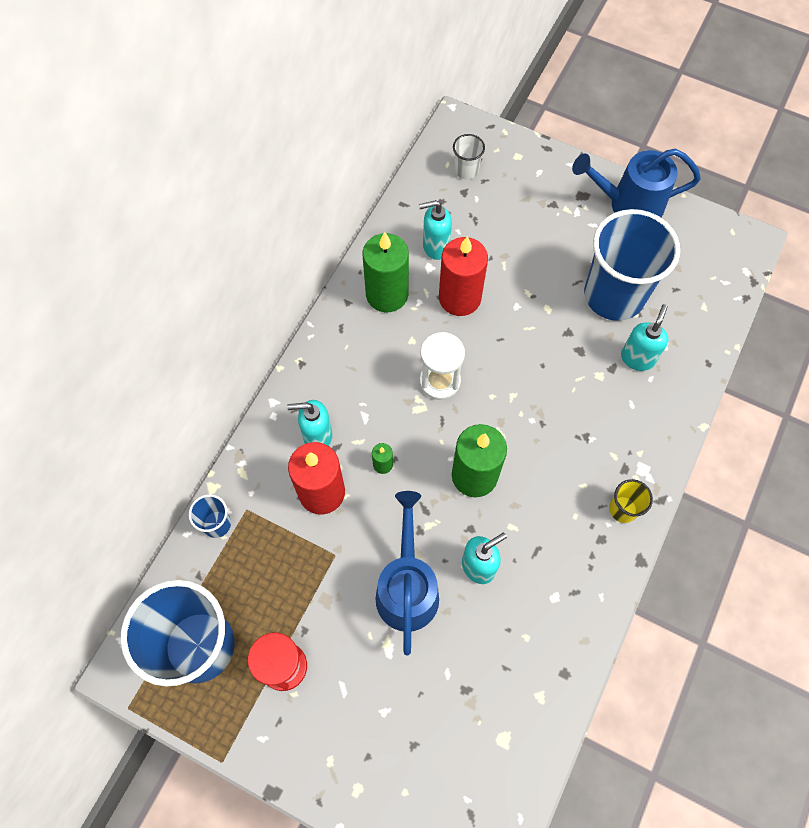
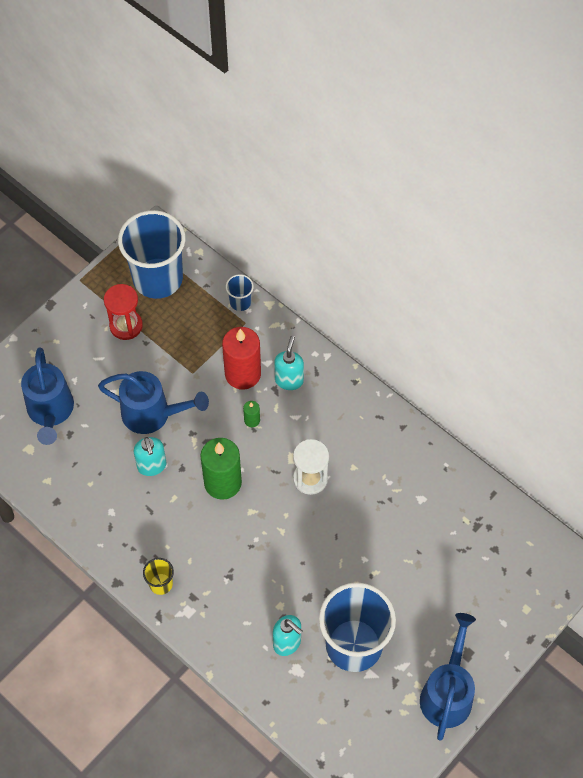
camera: 105 degrees right, 5 degrees down
green candle [362,232,409,312] -> none
turquoise soap dispenser [419,200,452,260] -> none
red candle [439,236,488,316] -> none
white cup [453,134,485,179] -> none
none -> blue watering can [21,347,74,445]

